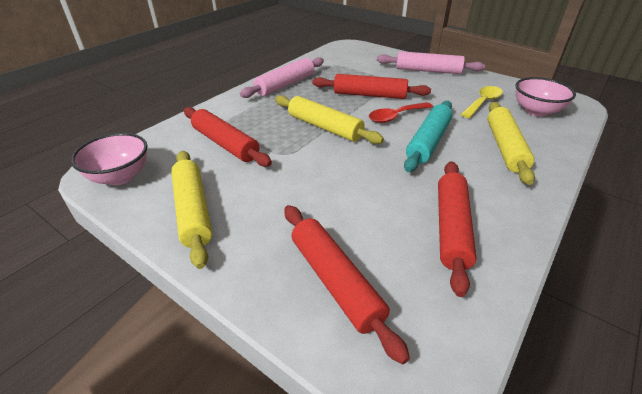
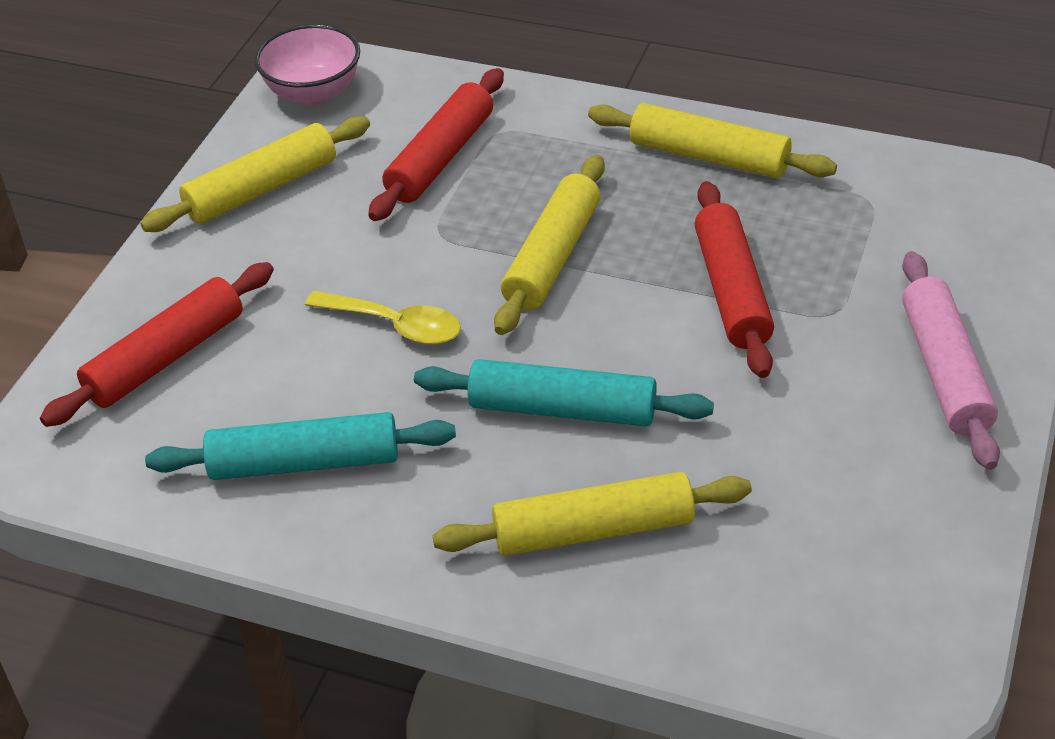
camera: 75 degrees right, 5 degrees up
pink rolling pin [240,57,324,98] -> yellow rolling pin [588,103,837,178]
red spoon [369,102,433,123] -> none
red rolling pin [438,161,476,297] -> turquoise rolling pin [145,412,456,480]
yellow spoon [461,86,503,118] -> yellow spoon moved to [305,291,461,344]
pink bowl [515,77,576,117] -> none

